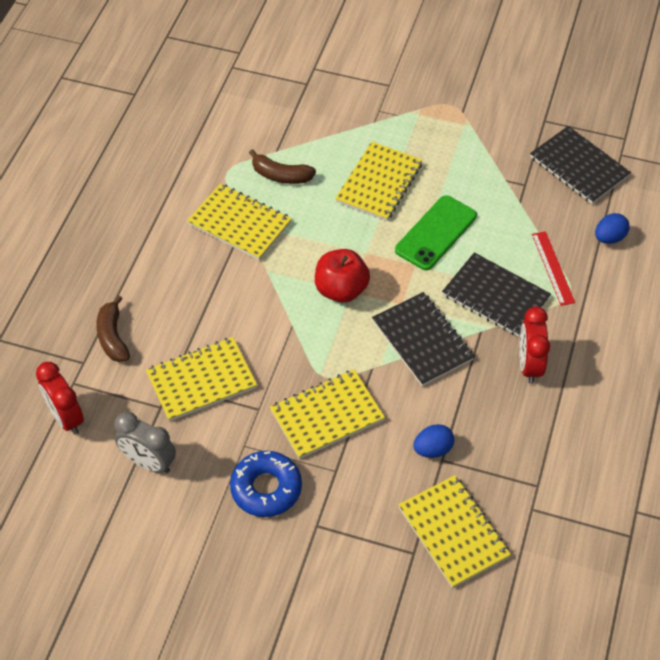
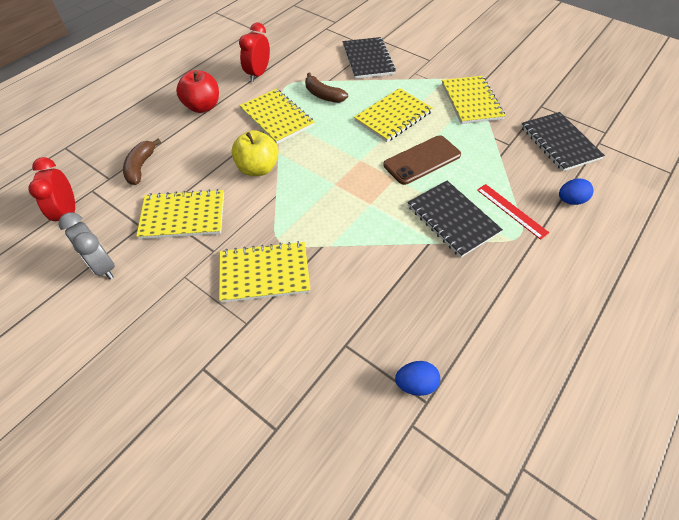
camera: 20 degrees right, 0 degrees up
blue donut [230,451,302,517] -> none
red apple [315,249,370,303] -> red apple moved to [176,70,219,113]
black notebook [372,292,475,386] -> black notebook moved to [343,37,396,79]
green phone [395,195,477,270] -> brown phone [383,135,461,185]
yellow notebook [398,475,511,588] -> yellow notebook moved to [442,76,505,124]
blue egg [414,424,454,458] -> blue egg moved to [395,361,440,396]
red clock [519,306,550,384] -> red clock moved to [239,23,270,82]
red ruler [532,231,575,306] -> red ruler turned 45 degrees counterclockwise [477,184,549,240]
none -> yellow apple [231,130,278,176]

